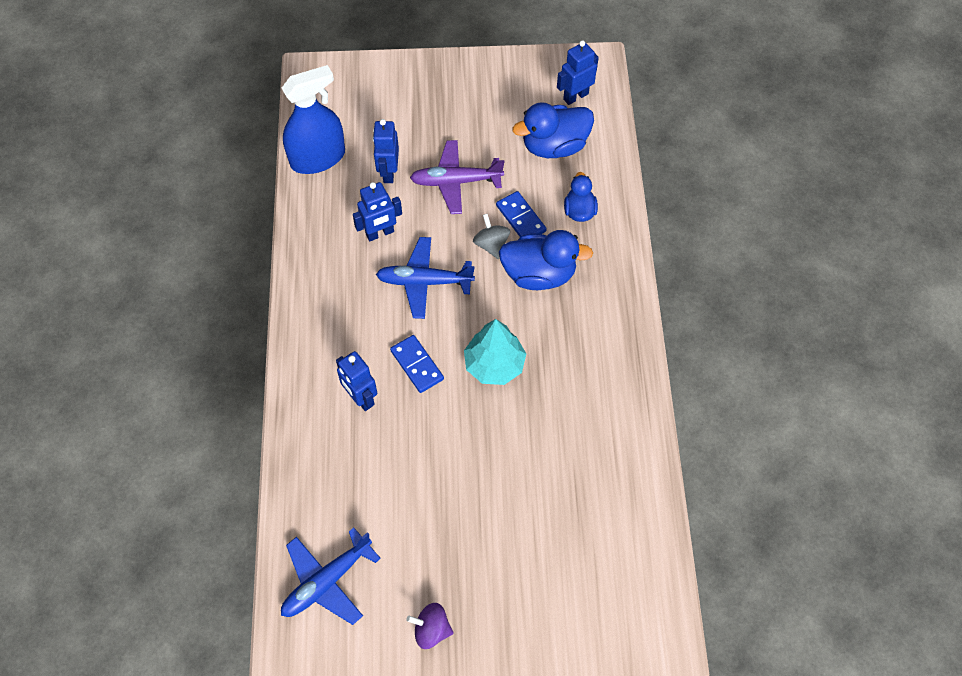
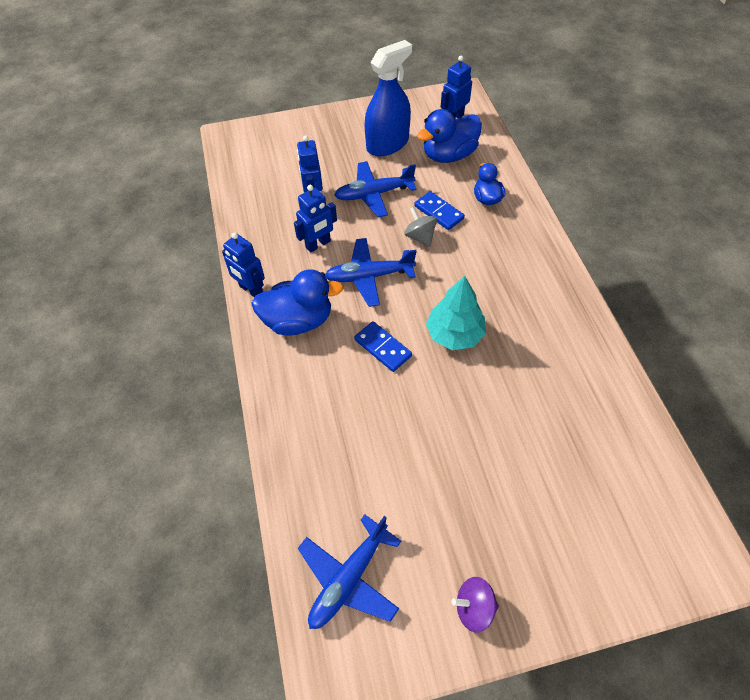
camera: 10 degrees left, 5 degrees down
blue spray bottle [282,65,345,174] -> blue spray bottle moved to [365,40,412,156]
blue robot [336,351,377,411] -> blue robot moved to [222,232,265,297]
purple plane [410,140,504,214] -> blue plane [334,161,417,217]
blue duck [499,230,593,290] -> blue duck moved to [251,269,344,336]

